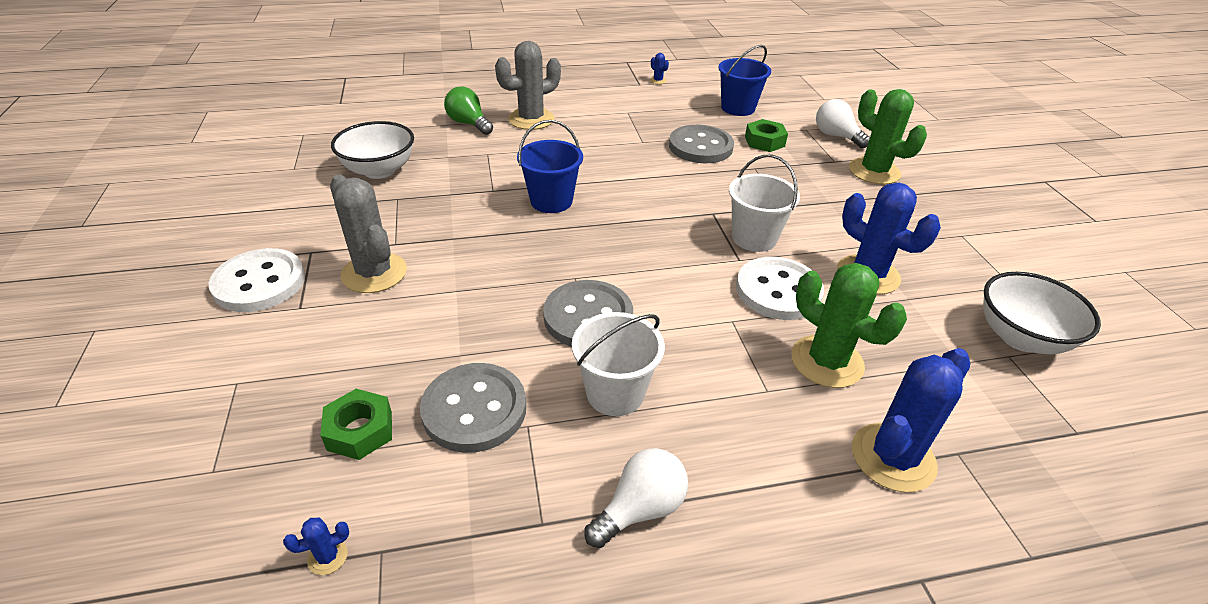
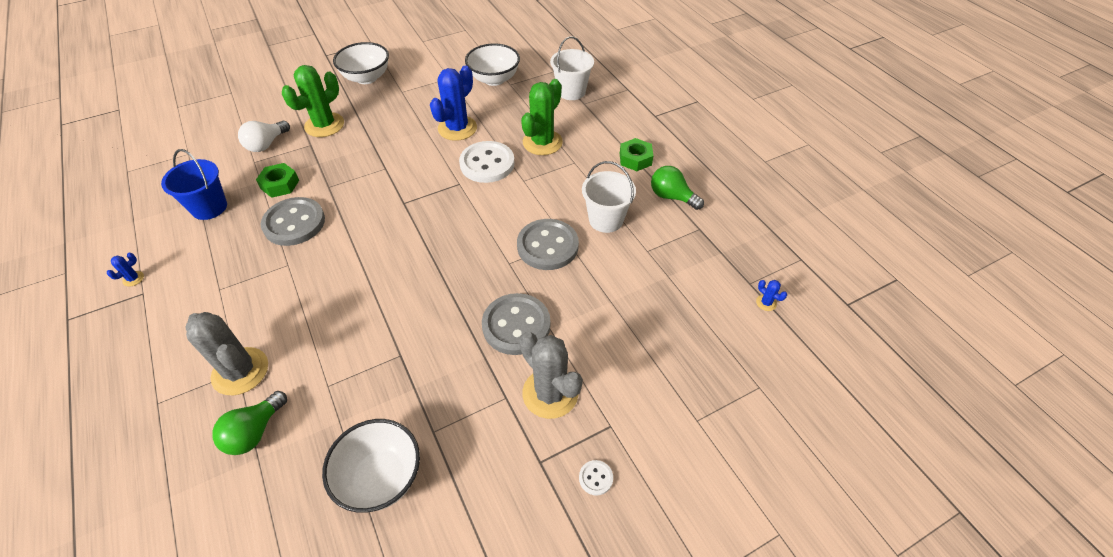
camera: 105 degrees left, 10 degrees up
white button [209,248,305,312] -> white button [579,460,613,495], size x0.42
green nut [320,389,392,460] -> green nut moved to [620,138,654,171]
grey cactus [330,175,407,293] -> grey cactus turned 75 degrees counterclockwise [519,332,583,419]
grey button [420,363,526,453] -> grey button moved to [482,293,551,355]
blue bucket [517,120,583,213] -> none
white light bulb [584,448,688,548] -> green light bulb [651,166,704,210]
white bucket [729,155,800,252] -> white bucket moved to [550,36,594,100]
blue cactus [852,348,971,492] -> none
none -> white bowl [333,42,389,84]

